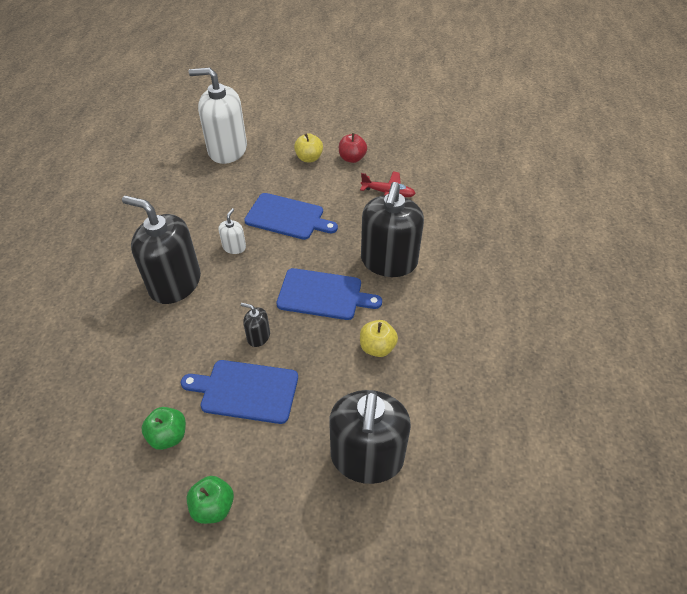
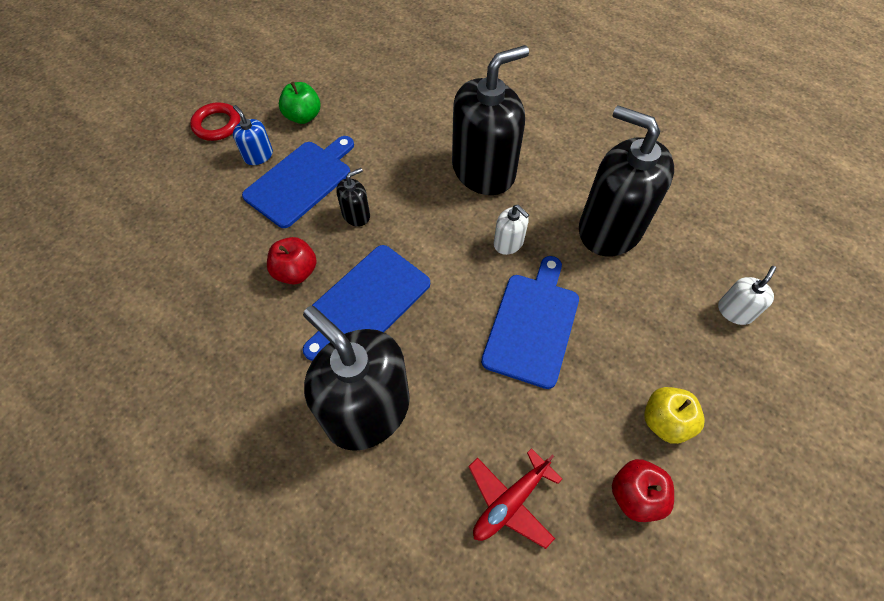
camera: 120 degrees right, 10 degrees up
green apple [187,476,234,524] -> red ring [190,102,240,141]
white soap dispenser [189,68,247,164] -> white soap dispenser [718,266,776,325], size x0.43
blue cutting board [244,193,338,240] -> blue cutting board turned 150 degrees clockwise [481,256,579,389]
black soap dispenser [329,390,411,484] -> black soap dispenser moved to [579,105,674,256]
yellow apple [360,320,398,357] -> none
none -> blue soap dispenser [233,105,273,165]
none -> red apple [267,237,317,284]

